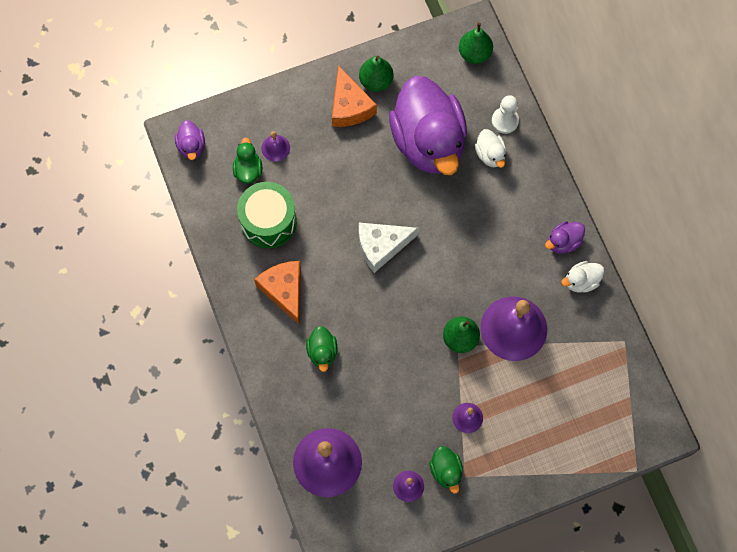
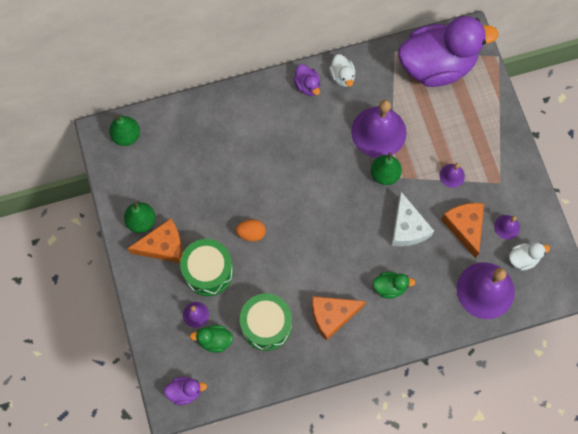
camera: 85 degrees left, 0 degrees up
white cheese [359,223,419,273] -> white cheese moved to [391,192,434,246]
purple duck [389,76,467,175] -> purple duck moved to [398,16,499,87]
green duck [429,446,463,494] -> none
white duck [475,129,506,168] -> white duck moved to [509,242,550,271]
white pawn [492,95,519,134] -> none
none -> green drum [180,239,233,296]
none -> orange egg [236,219,266,242]
none -> orange cheese [441,203,484,258]

